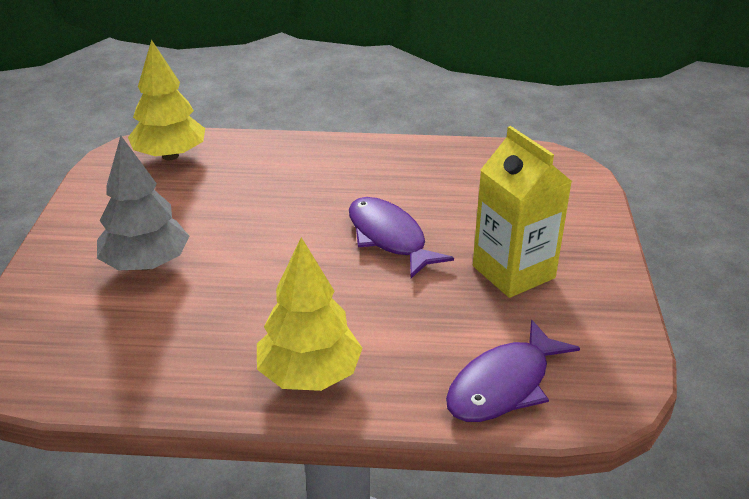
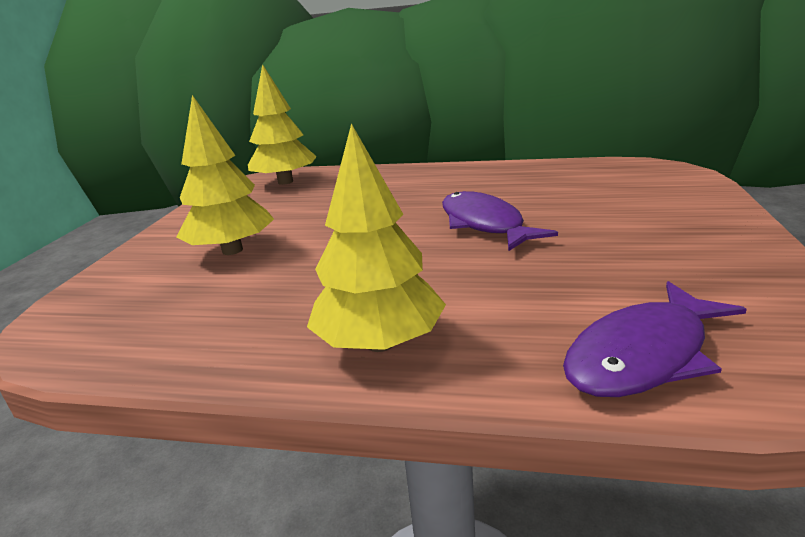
camera: 10 degrees right, 10 degrees down
grey tree [97,136,189,270] -> yellow tree [176,95,274,255]
yellow carton [473,126,572,298] -> none

